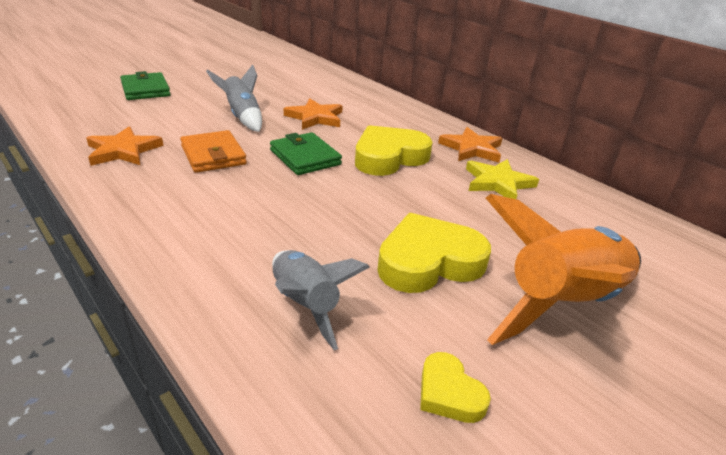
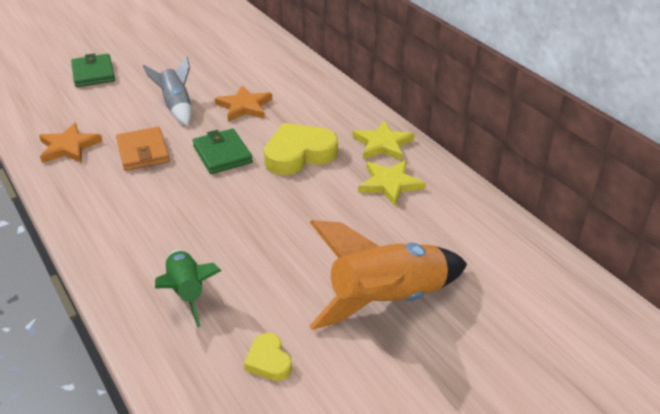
camera: 10 degrees right, 5 degrees up
grey rocket [272,250,370,350] -> green rocket [155,250,221,327]
yellow heart [377,213,491,293] -> none
orange star [438,127,502,163] -> yellow star [353,121,415,161]

